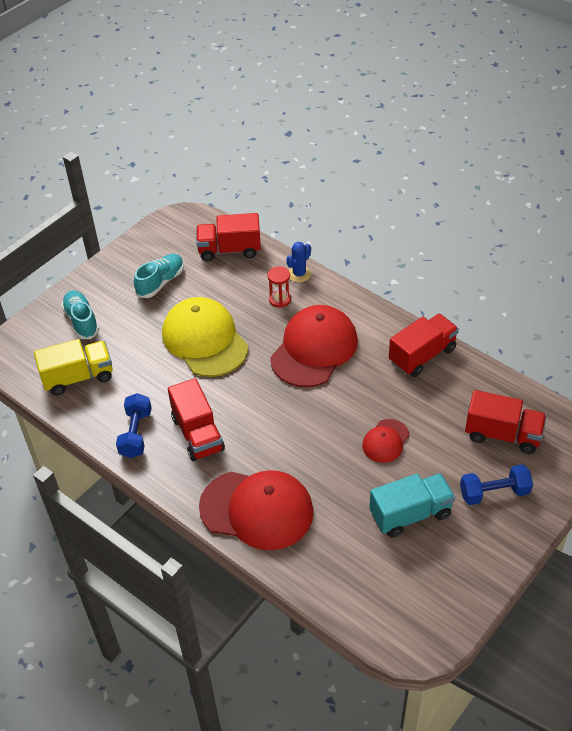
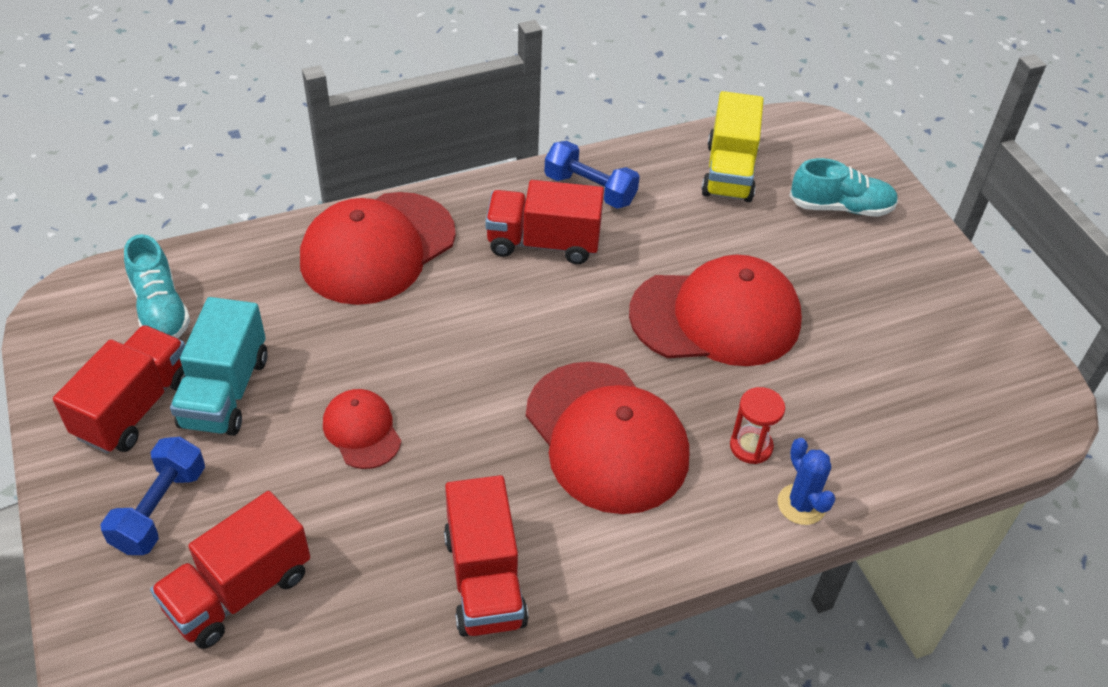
camera: 115 degrees right, 0 degrees up
turquoise shoe [134,254,184,298] -> turquoise shoe moved to [124,234,190,338]
yellow cap [162,297,248,377] -> red cap [629,255,802,366]
red truck [196,213,261,261] -> red truck moved to [53,325,185,453]

